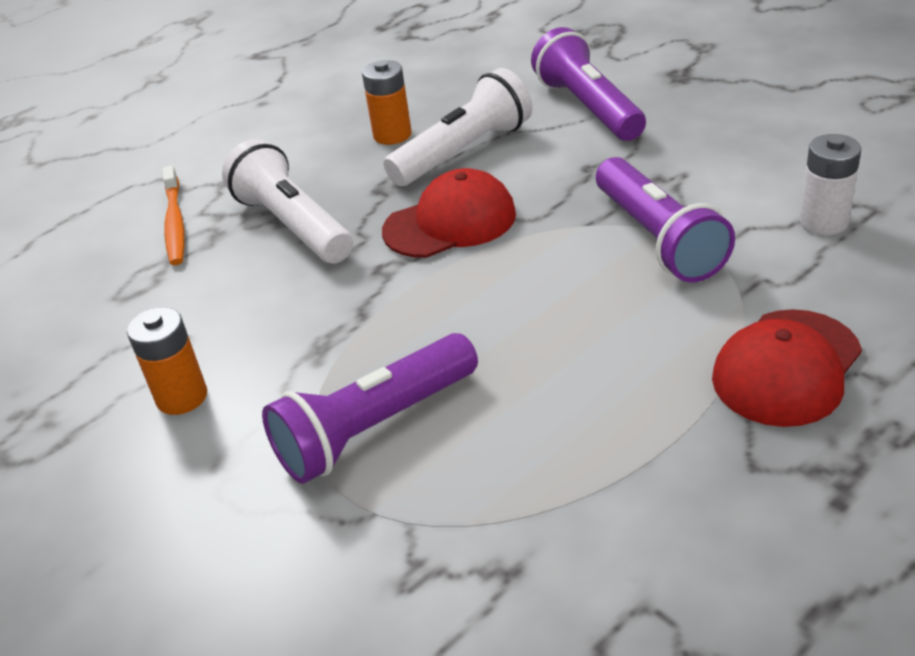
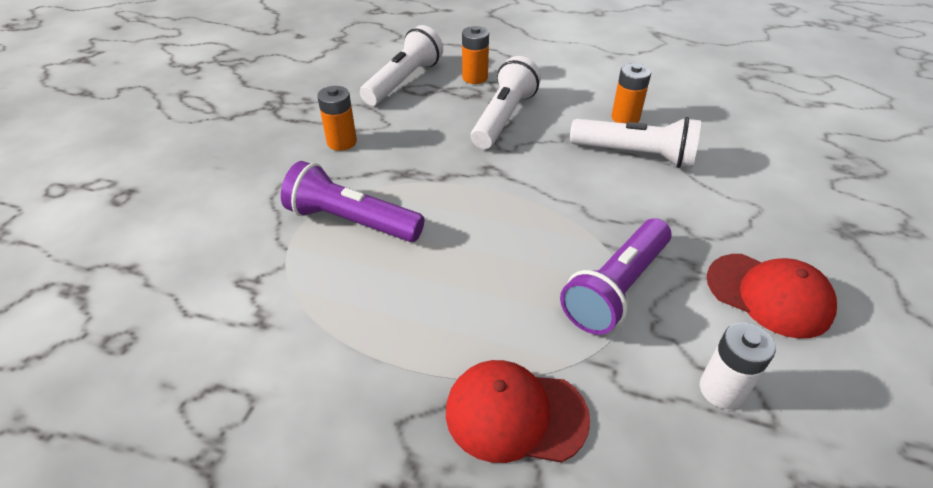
camera: 55 degrees right, 5 degrees up
orange toothbrush [163,165,185,265] -> orange battery [462,26,489,84]
red cap [382,168,516,258] -> red cap moved to [707,254,837,339]
purple flashlight [531,27,646,141] -> none
none -> white flashlight [360,25,443,106]

